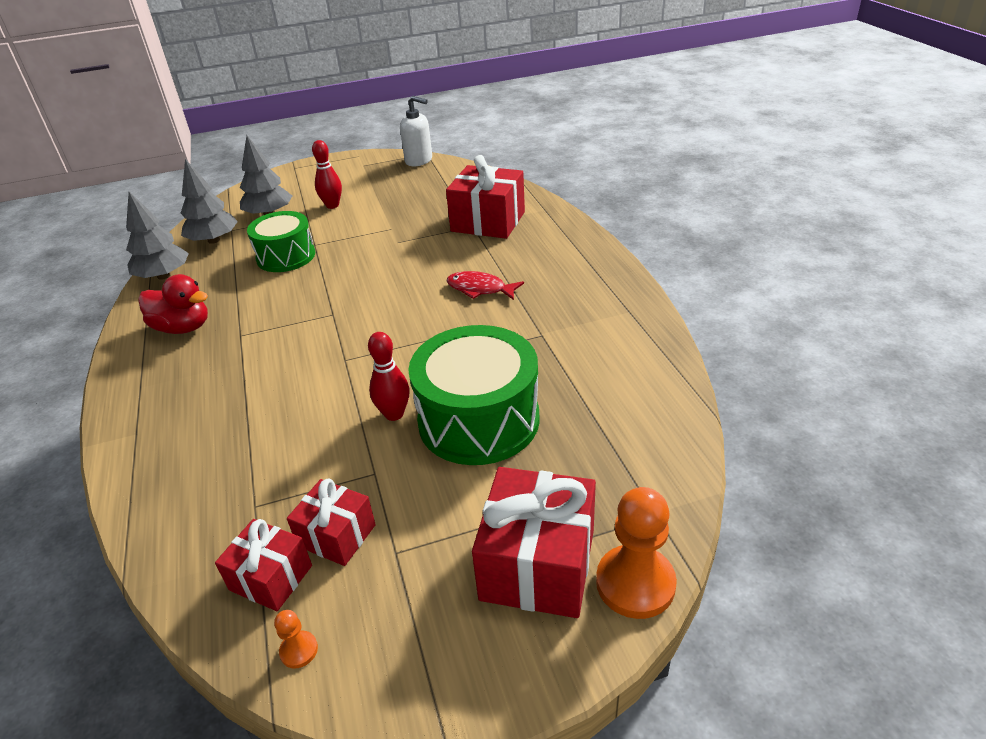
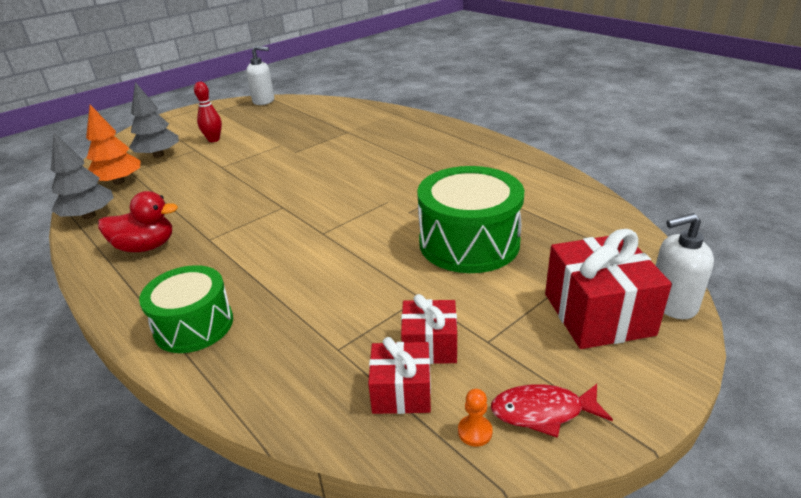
camera: 25 degrees left, 5 degrees down
grey tree [181,159,238,244] -> orange tree [86,105,141,185]
green drum [247,211,315,272] -> green drum moved to [139,265,233,353]
red bowling pin [368,332,410,421] -> none
red gift [446,155,525,239] -> none
red fish [447,271,524,300] -> red fish moved to [491,384,613,438]
orange pawn [596,487,677,619] -> white soap dispenser [656,213,714,319]

